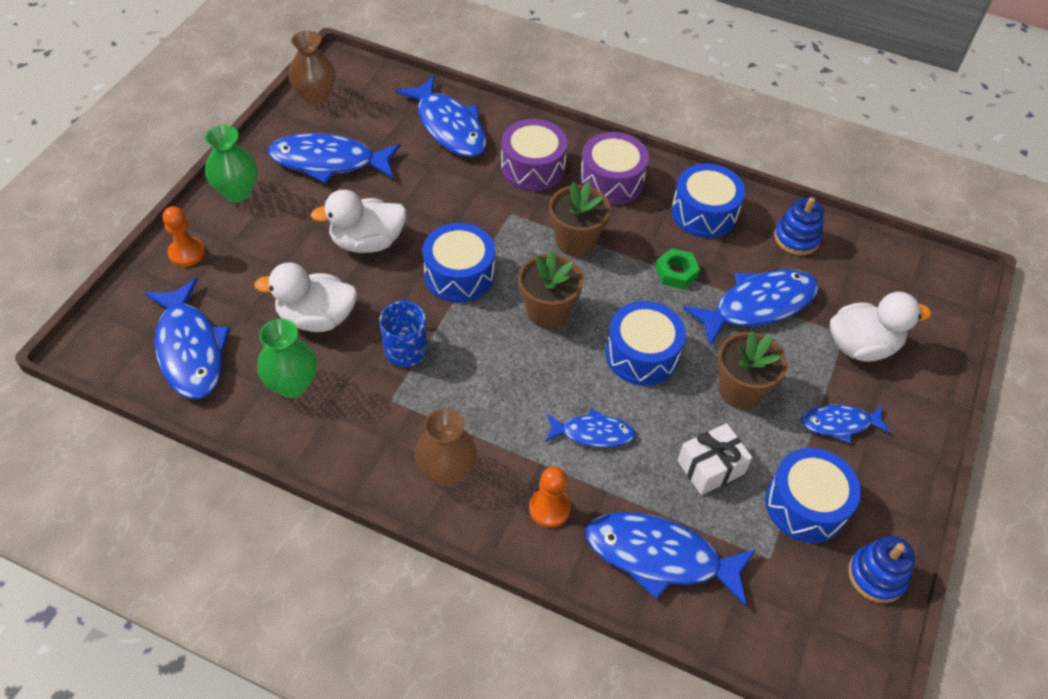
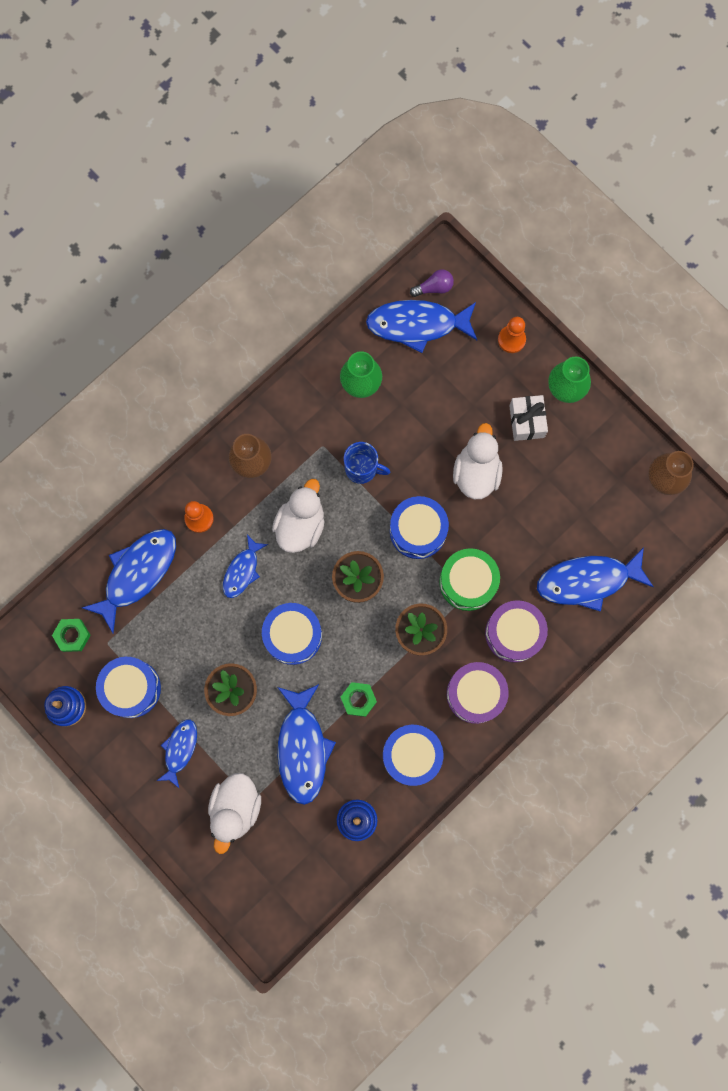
camera: 115 degrees right, 25 degrees up
white duck [254,262,357,332] -> white duck moved to [272,479,325,553]
blue fish [268,133,400,184] -> none
white gift [677,423,752,495] -> white gift moved to [509,395,548,441]
none -> green nut [52,619,91,652]
none -> purple light bulb [410,269,454,297]
none -> green drum [439,548,500,611]

